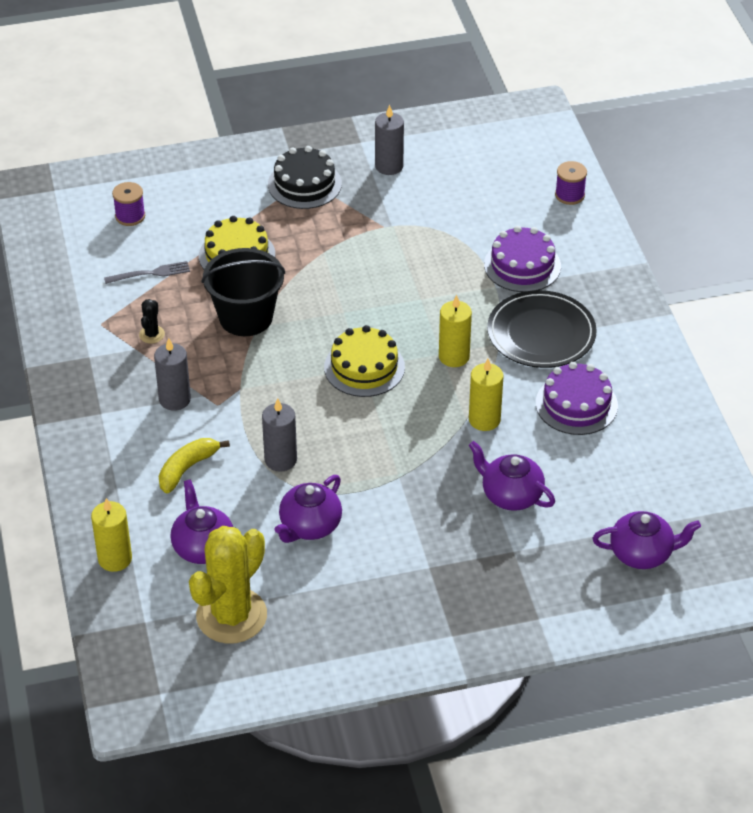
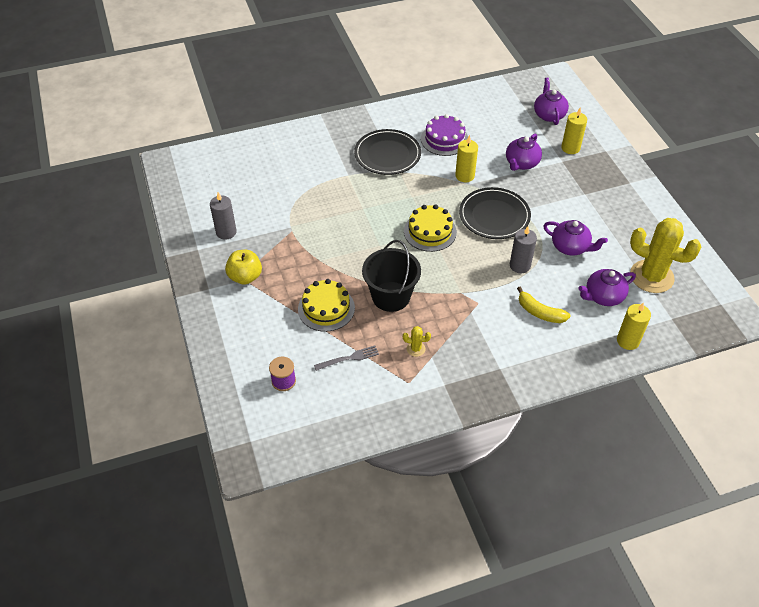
camera: 95 degrees left, 5 degrees up
grey fork [104,261,190,284] -> grey fork turned 90 degrees clockwise [314,346,379,371]
black cactus [139,299,165,344] -> yellow cactus [403,326,431,357]
grey candle [154,338,191,411] -> none
black cake [268,146,342,209] -> yellow apple [225,250,262,285]
yellow candle [439,295,472,367] -> yellow candle moved to [561,108,587,154]
purple cake [484,226,561,292] -> none
purple spool [555,161,587,205] -> none
none -> black plate [459,187,531,239]

